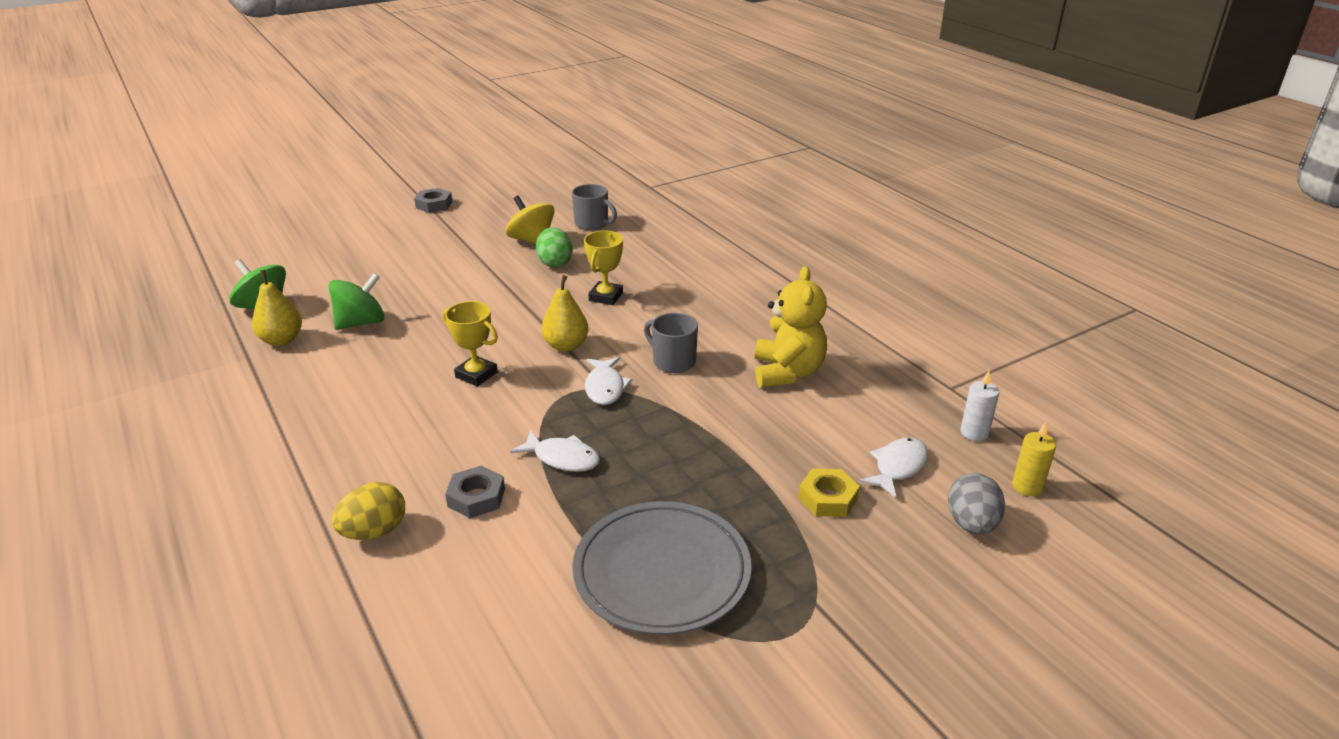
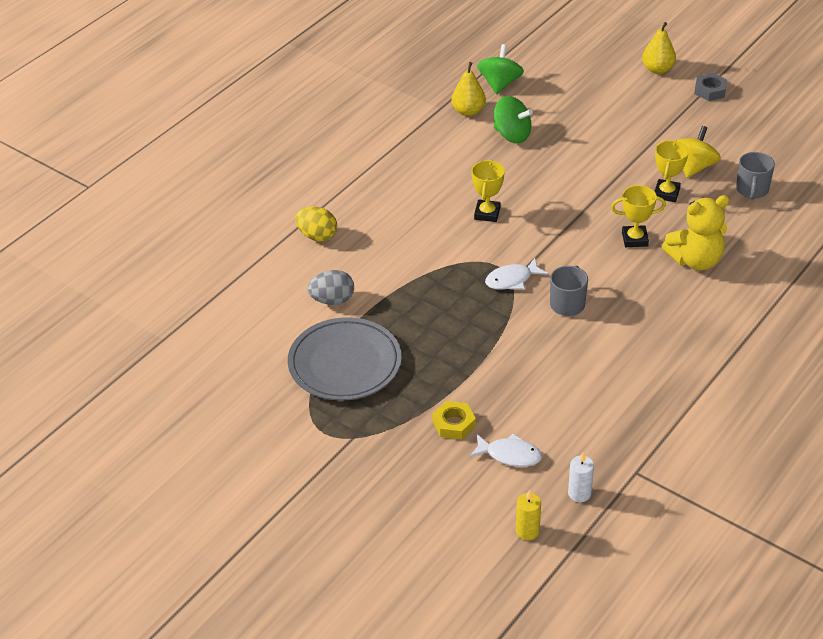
camera: 70 degrees right, 10 degrees up
grey nut [445,466,505,518] -> none
white fish [510,430,600,472] -> none
green egg [536,228,573,268] -> yellow trophy [654,140,689,202]
yellow pear [541,275,589,352] -> yellow pear moved to [642,22,676,74]
yellow teddy bear [755,266,827,387] -> yellow teddy bear moved to [662,195,730,271]
grey egg [948,473,1005,535] -> grey egg moved to [308,270,354,305]

